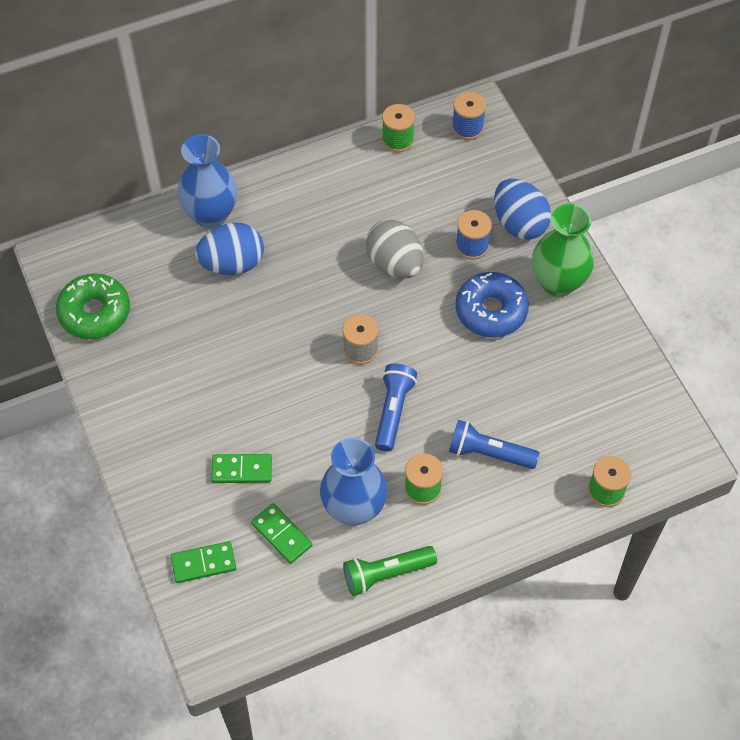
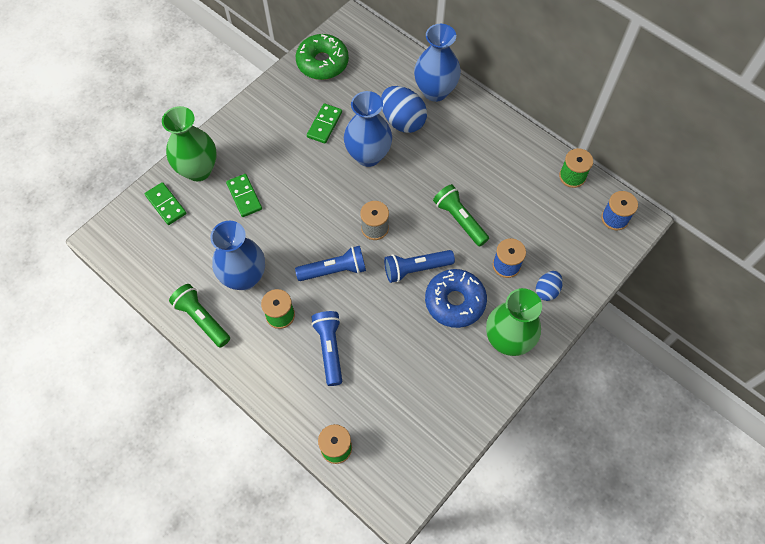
camera: 65 degrees right, 5 degrees up
green domino [251,503,312,564] -> green domino moved to [307,103,342,144]
grey egg [366,219,424,279] -> green flashlight [433,184,489,247]
blue egg [494,179,551,240] -> blue egg [536,271,563,301], size x0.56
none -> green vase [162,106,217,181]
none -> blue vase [344,91,392,167]
none -> blue flashlight [384,250,455,283]

